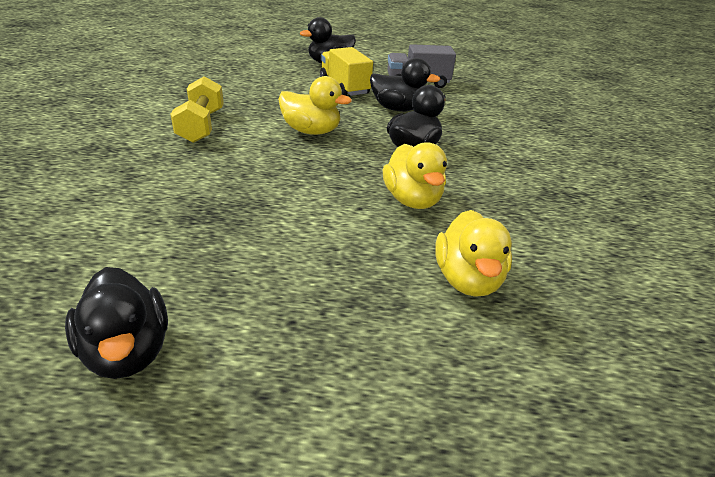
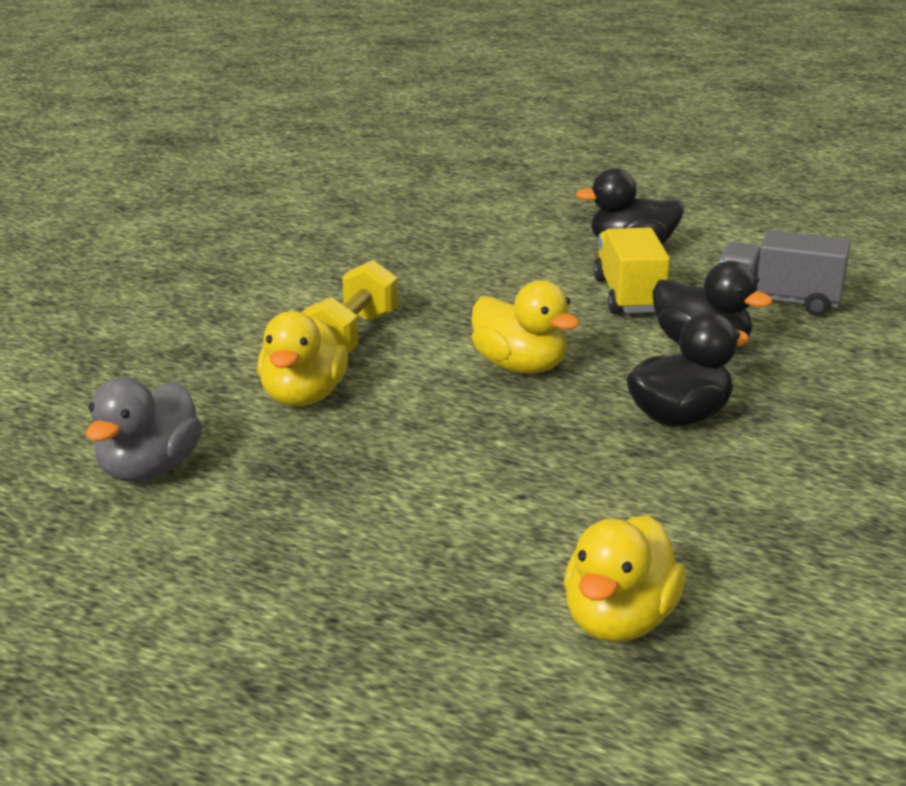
camera: 25 degrees right, 10 degrees down
black duck [65,267,168,379] -> none
yellow duck [383,142,447,209] -> yellow duck moved to [257,311,348,407]
none -> grey duck [86,377,202,482]

